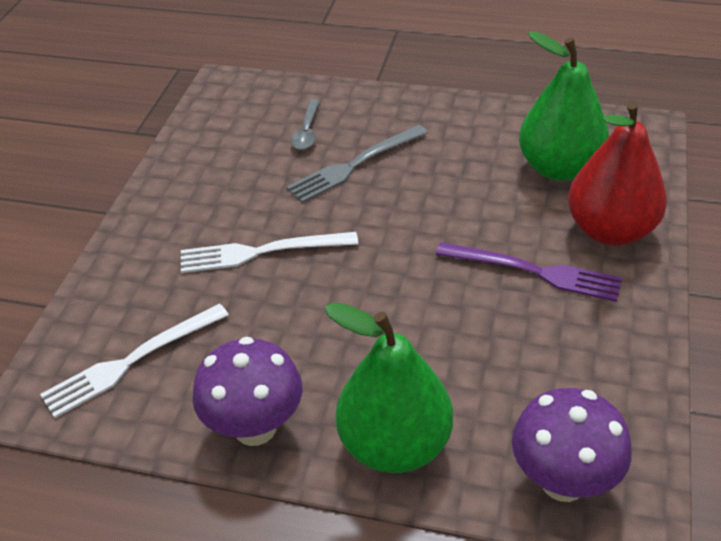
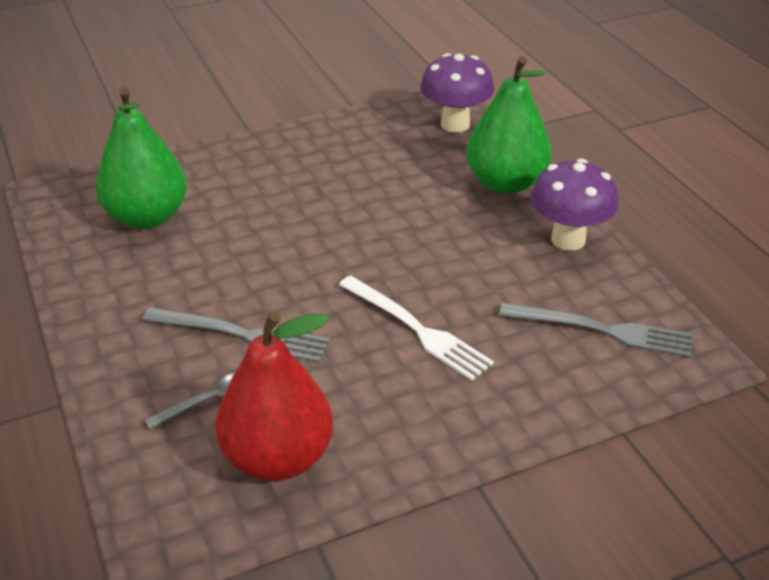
camera: 130 degrees left, 5 degrees down
white fork [40,303,229,418] -> grey fork [499,303,692,358]
purple fork [436,242,622,302] -> none
red pear [568,100,667,246] -> red pear moved to [215,311,333,481]

